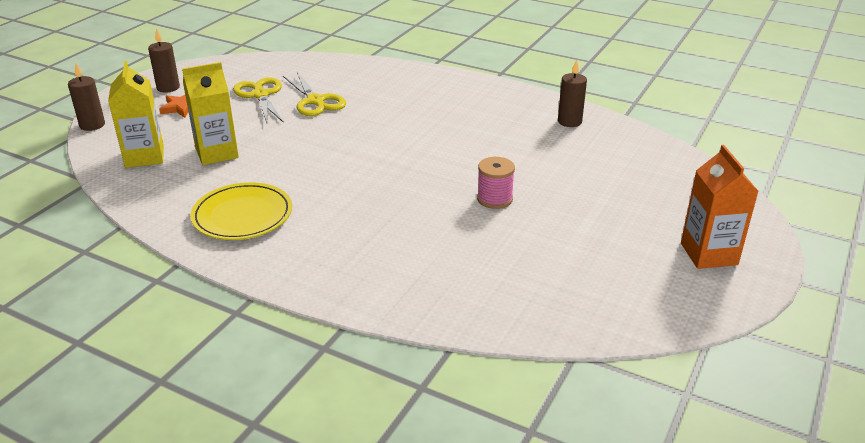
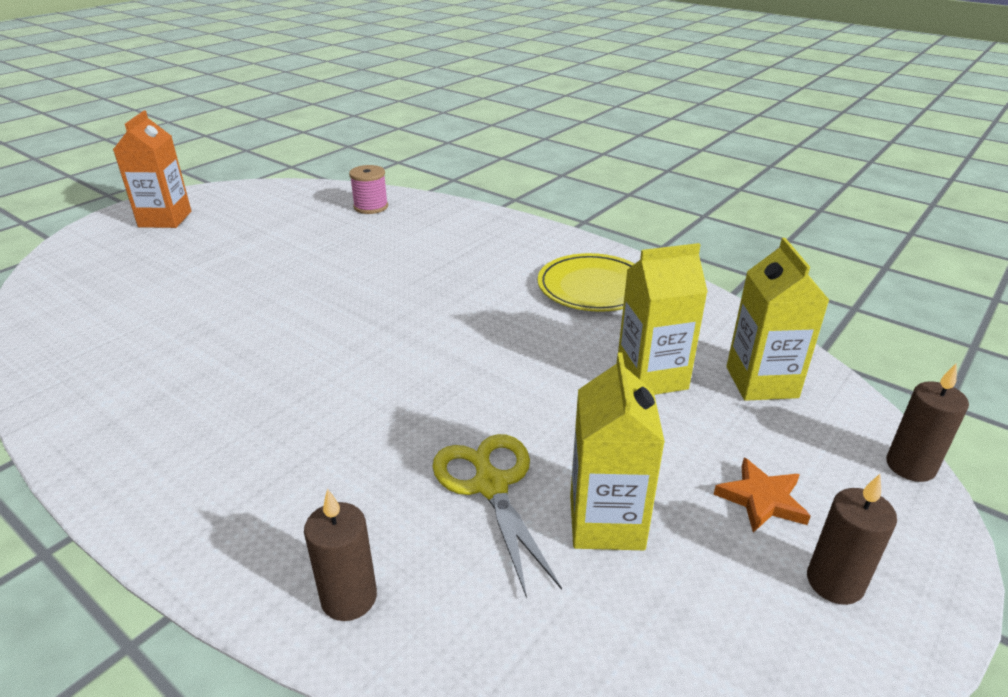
camera: 170 degrees left, 0 degrees up
yellow scissors [233,77,284,123] -> yellow carton [570,352,665,550]
pink spool [477,157,515,209] -> pink spool moved to [349,165,388,214]
brown candle [558,59,587,127] -> brown candle moved to [304,488,377,621]

